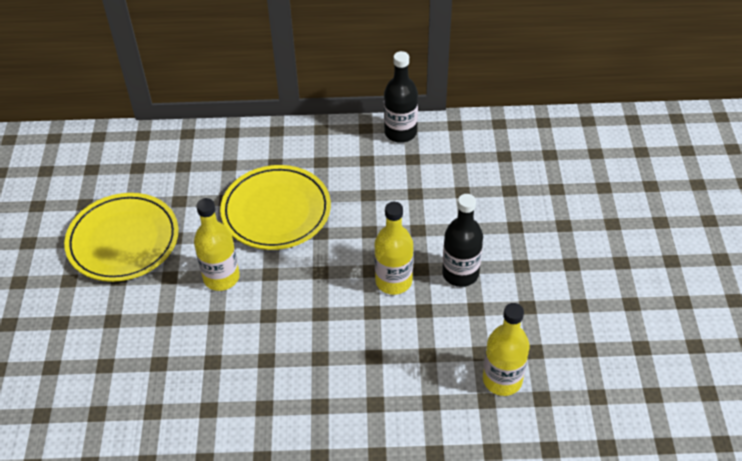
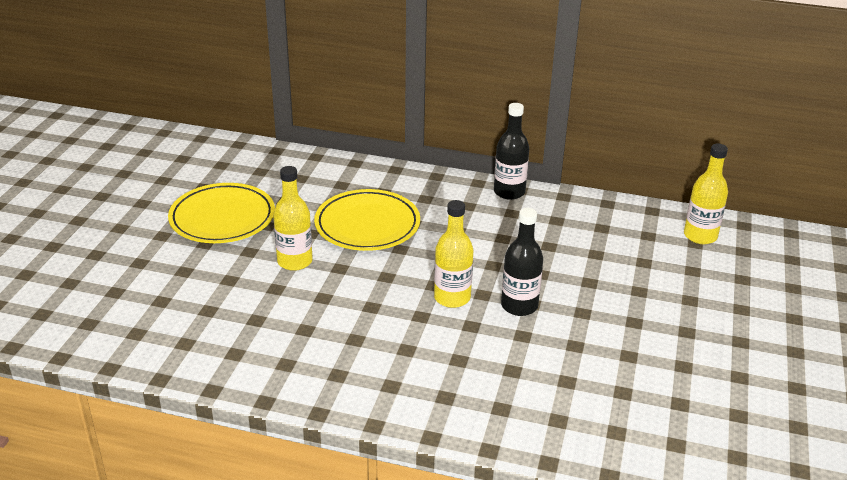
camera: 15 degrees right, 15 degrees down
yellow bottle [483,303,530,396] -> yellow bottle moved to [684,144,728,244]

